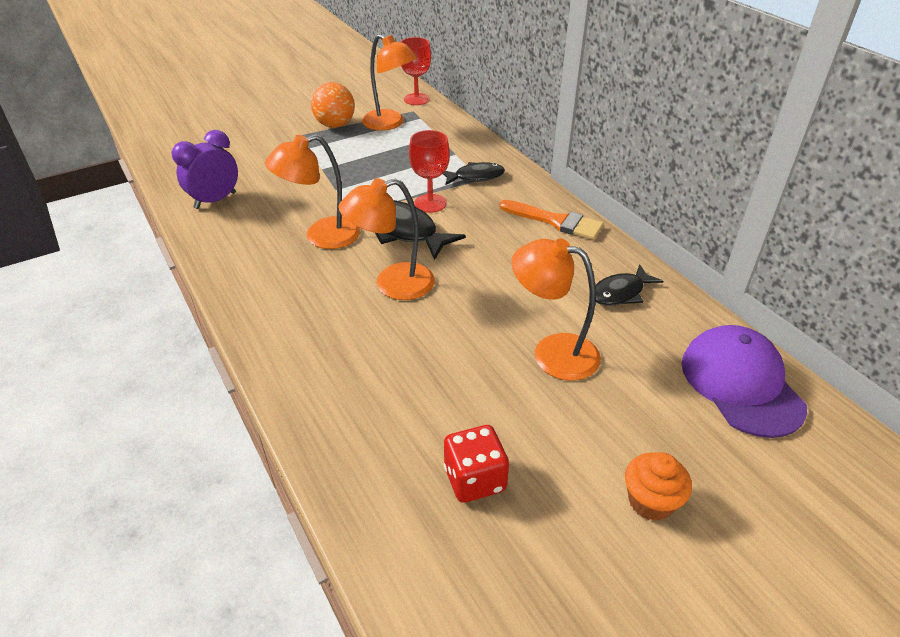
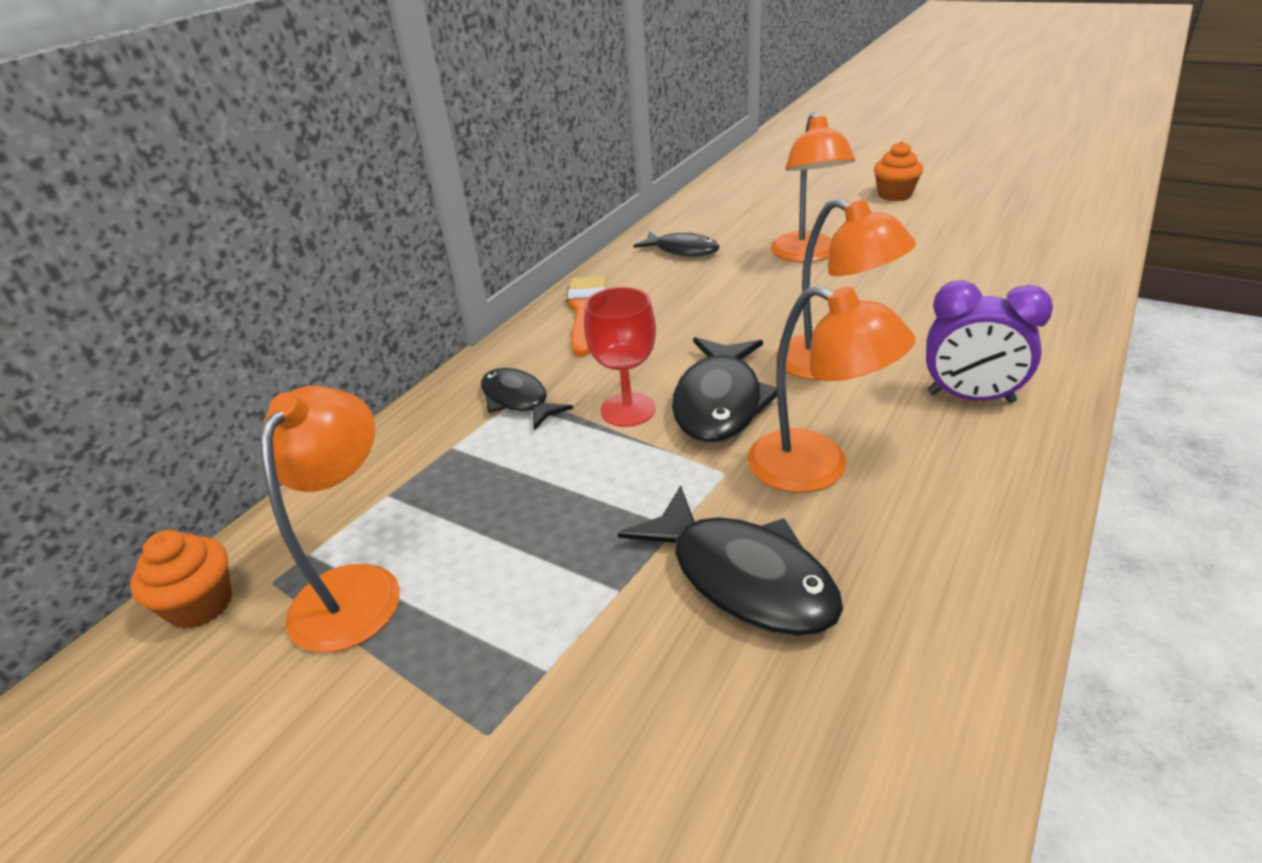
camera: 115 degrees left, 5 degrees down
purple clock [172,130,238,209] -> purple clock moved to [926,280,1053,403]
orange ball [311,82,355,128] -> none
red goblet [401,37,431,105] -> orange cupcake [130,530,232,629]
red dice [444,425,509,503] -> none
purple cap [681,325,807,438] -> none
none -> black fish [617,485,843,636]

